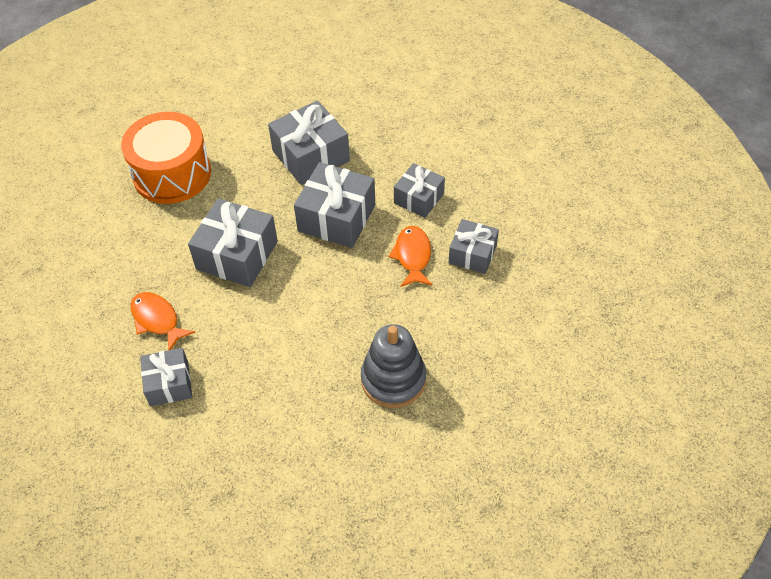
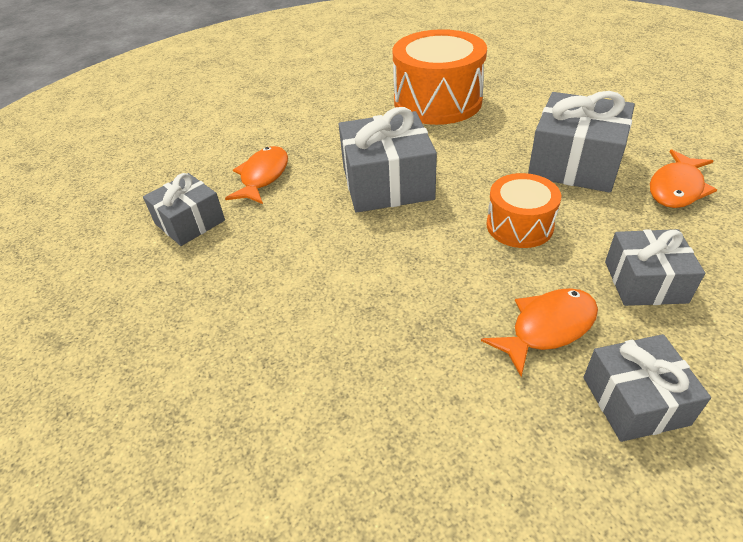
camera: 60 degrees right, 10 degrees down
grey gift [294,162,375,248] -> orange drum [486,173,561,248]
grey stacking toy [361,324,426,408] -> none
none -> orange fish [650,150,717,208]

